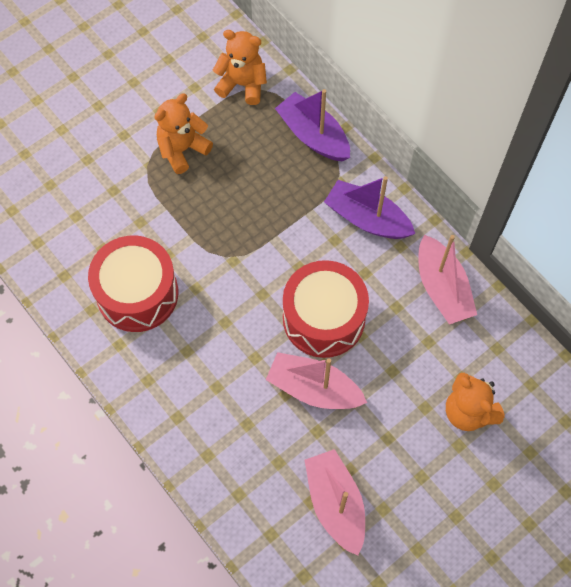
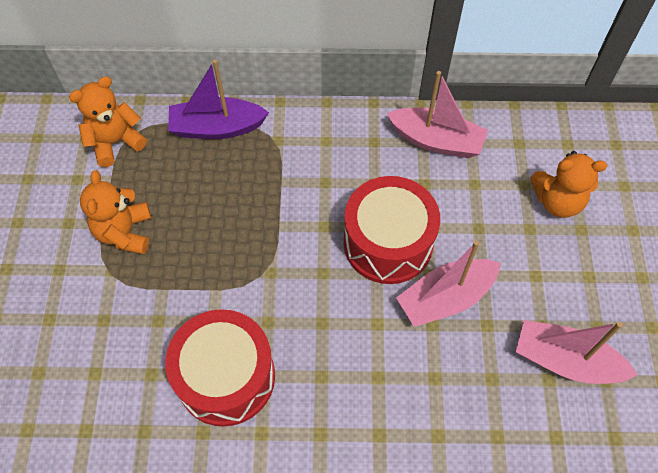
camera: 50 degrees left, 5 degrees down
purple boat [324,176,415,239] -> none

